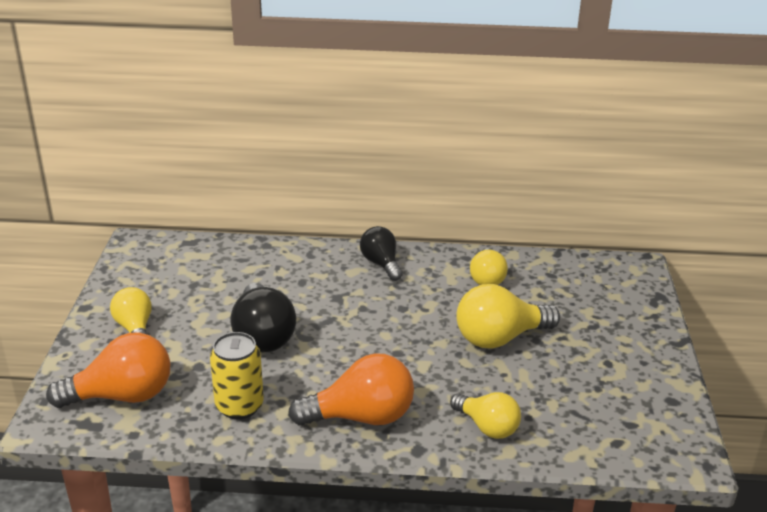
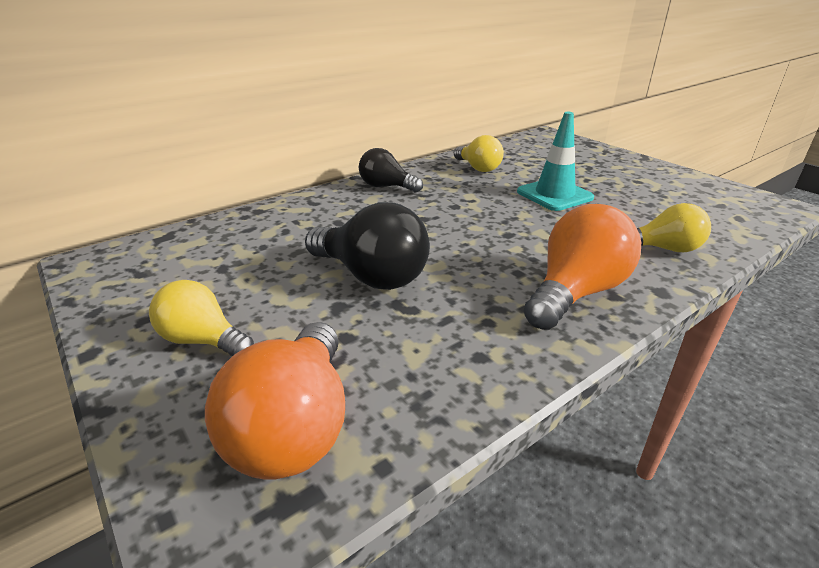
camera: 40 degrees left, 0 degrees up
orange light bulb [46,333,170,408] -> orange light bulb turned 150 degrees clockwise [205,322,345,480]
yellow can [210,332,264,419] -> none
yellow light bulb [456,284,560,349] -> turquoise traffic cone [517,112,594,211]

